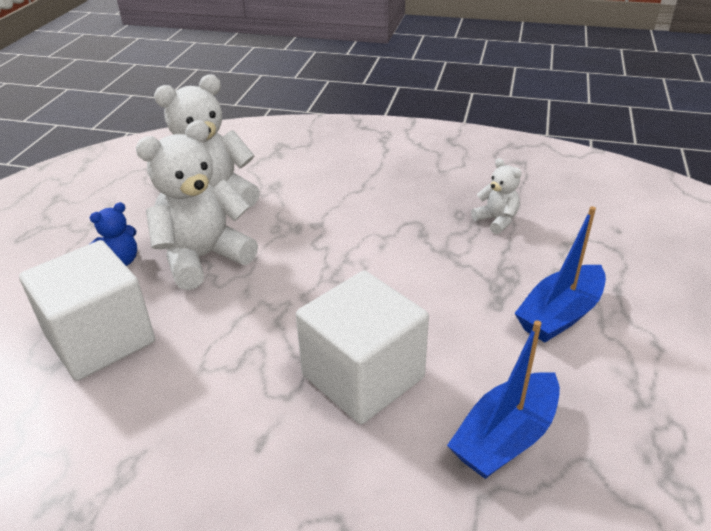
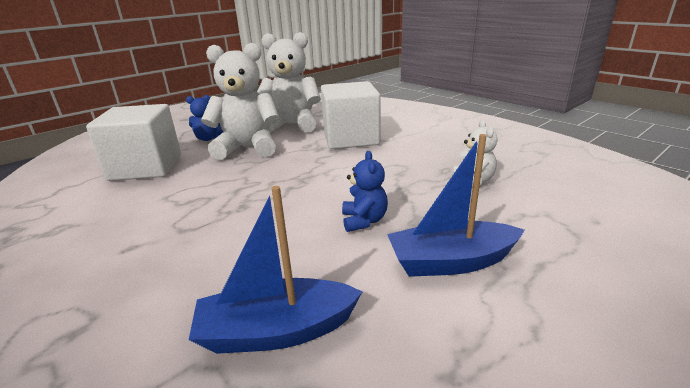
camera: 35 degrees right, 10 degrees down
white cube [296,271,429,424] -> white cube moved to [321,81,380,149]
none -> blue teddy bear [342,151,388,232]

